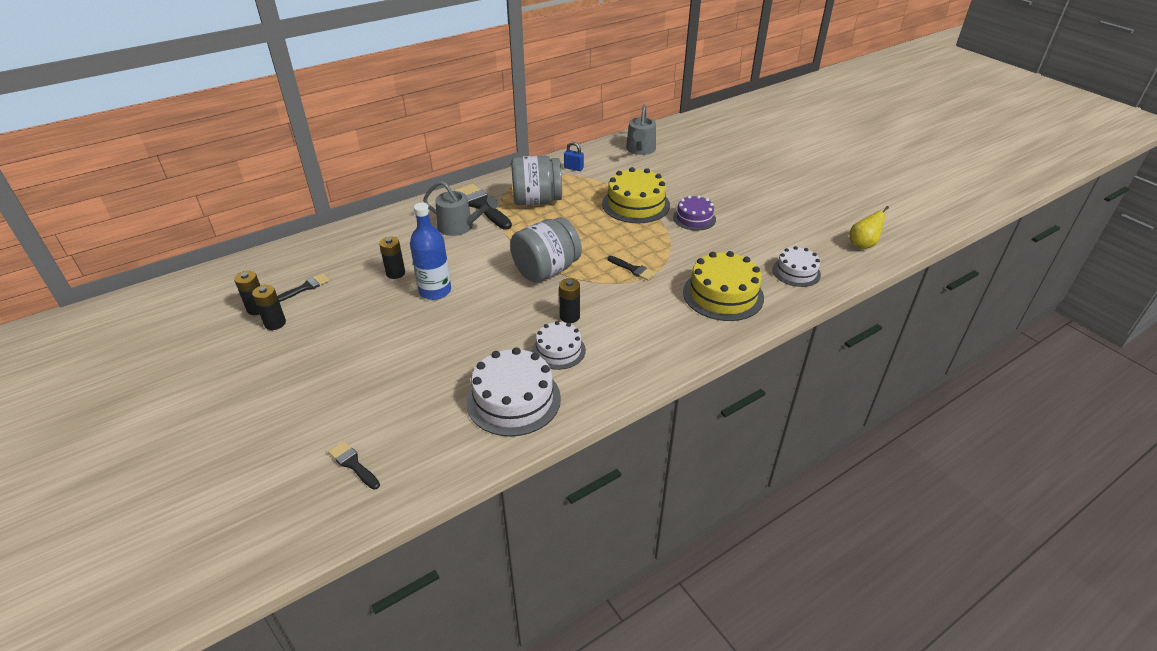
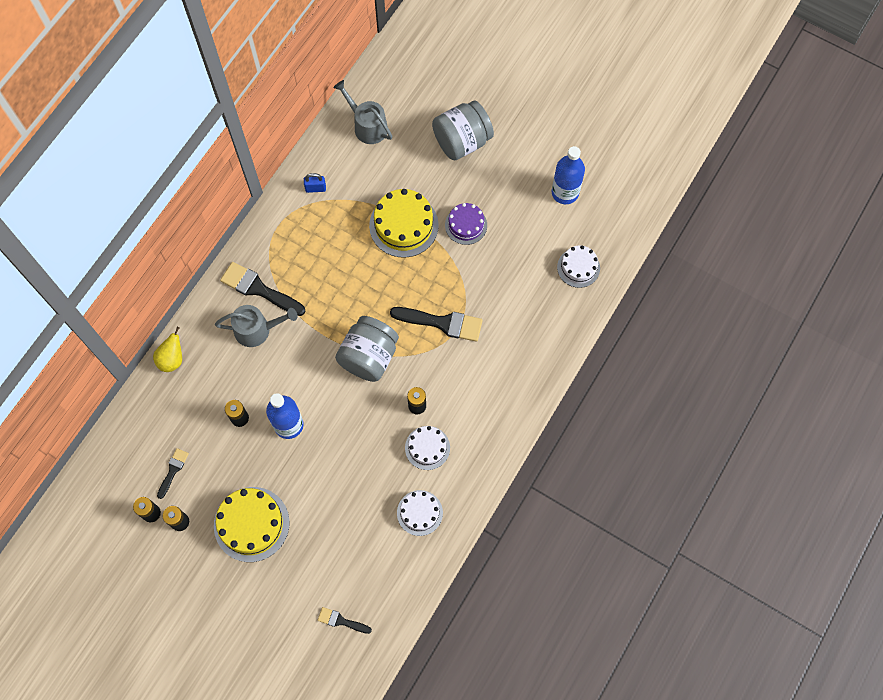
camera: 25 degrees left, 30 degrees up
white cake [466,347,561,437] -> white cake [397,490,443,536], size x0.61
grey jar [511,156,562,205] -> grey jar moved to [432,101,494,161]
black brush [607,256,656,281] -> black brush [390,307,483,342], size x1.83
grey watering can [626,105,656,155] -> grey watering can turned 150 degrees clockwise [334,80,392,144]
yellow cake [683,251,764,321] -> yellow cake moved to [214,487,290,562]
yellow pear [850,206,889,249] -> yellow pear moved to [153,326,182,372]
none -> blue bottle [552,146,585,204]

